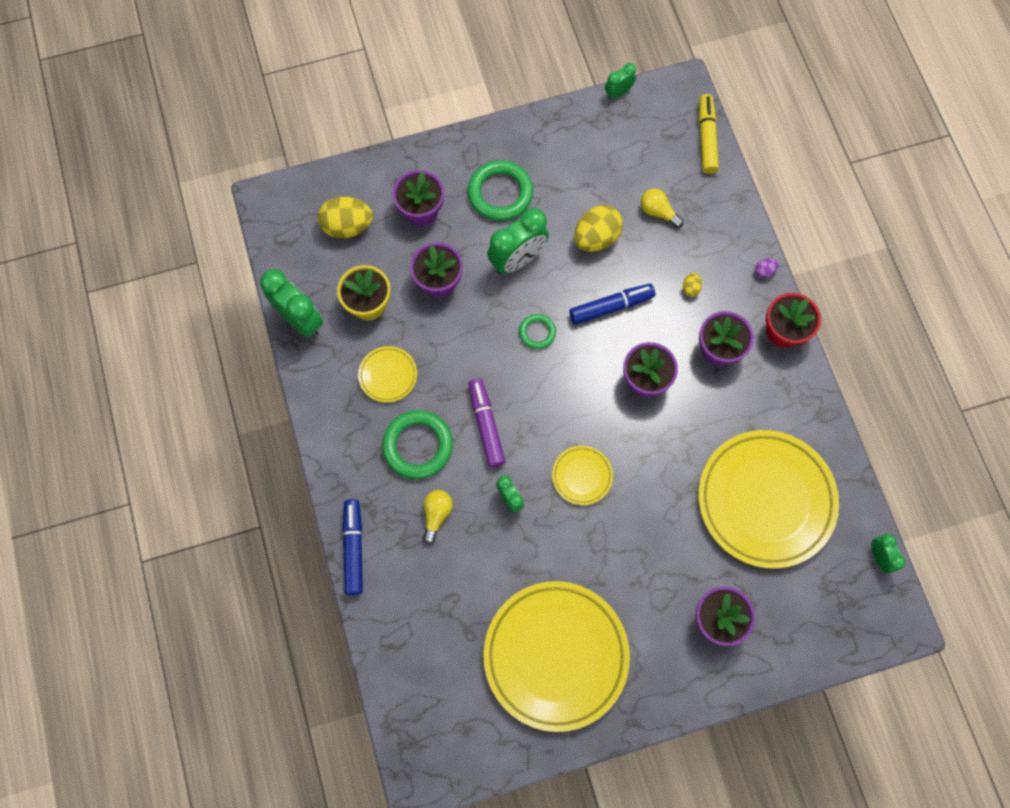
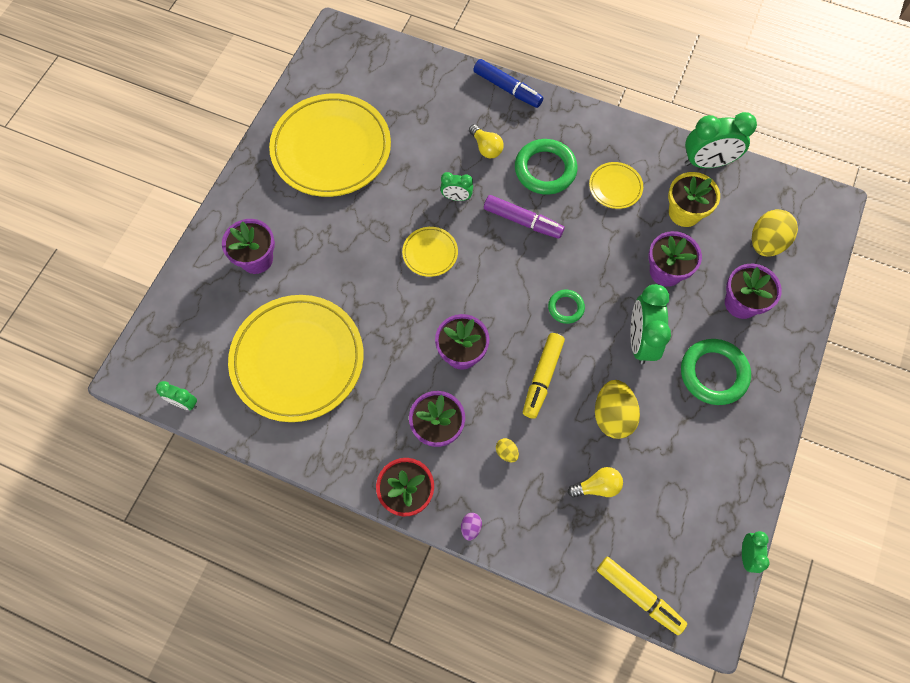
camera: 130 degrees right, 5 degrees down
blue marker [569,284,656,325] -> yellow marker [523,333,565,419]

